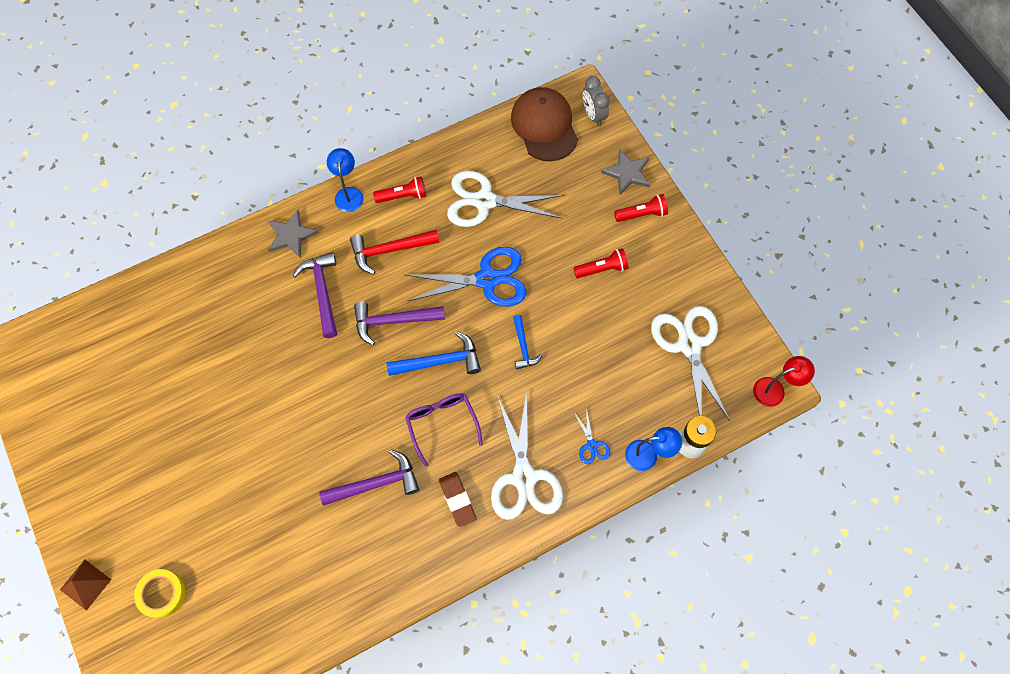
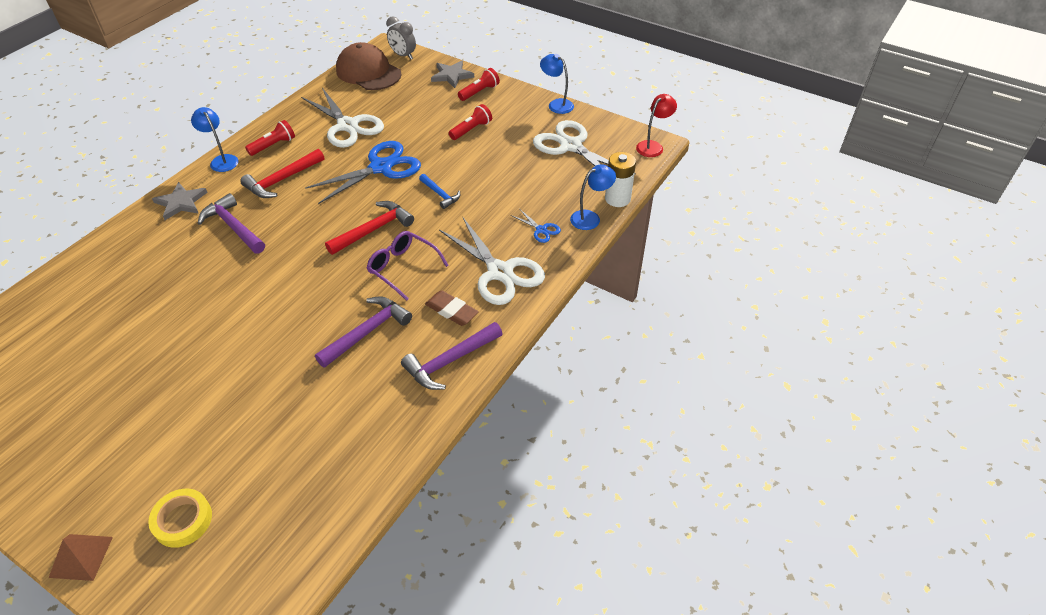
camera: 30 degrees left, 20 degrees down
purple hammer [354,302,445,346] -> purple hammer moved to [401,322,503,390]
blue hammer [386,331,481,376] -> red hammer [325,201,414,255]
white scissors [447,171,565,227] -> white scissors turned 105 degrees counterclockwise [301,88,384,148]
none -> blue lamp [540,54,574,114]

